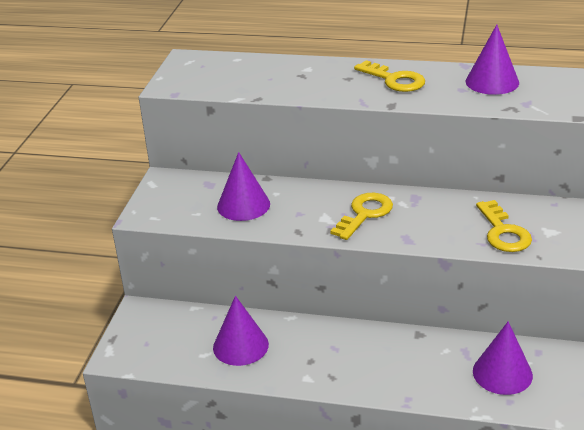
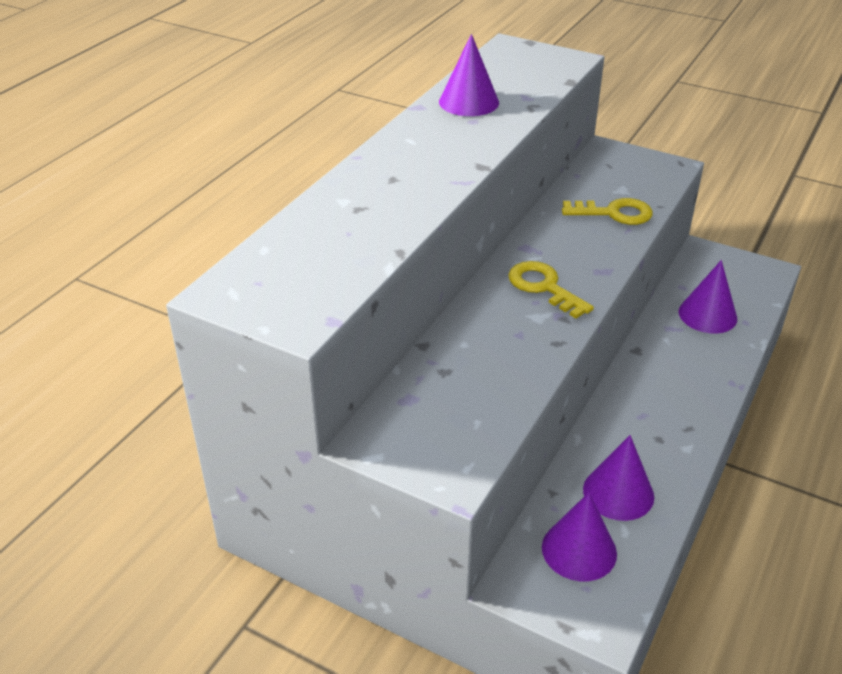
camera: 75 degrees left, 5 degrees up
purple cone [217,152,270,221] -> purple cone moved to [542,492,617,581]
yellow key [354,60,425,92] -> none

